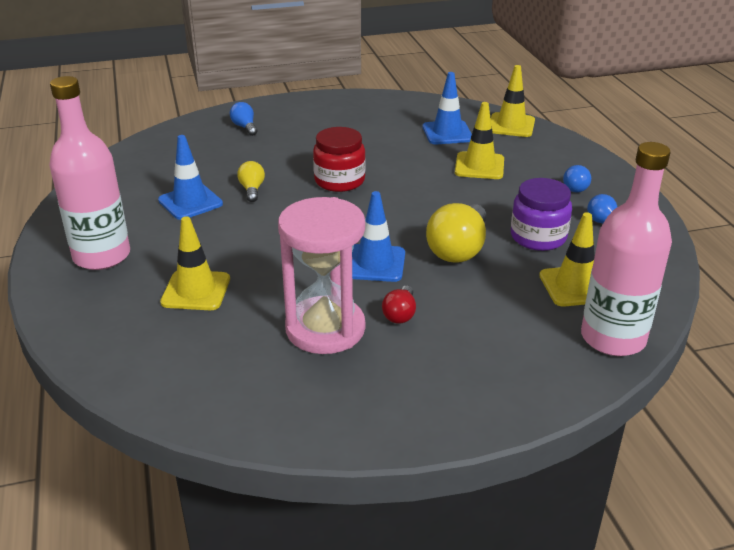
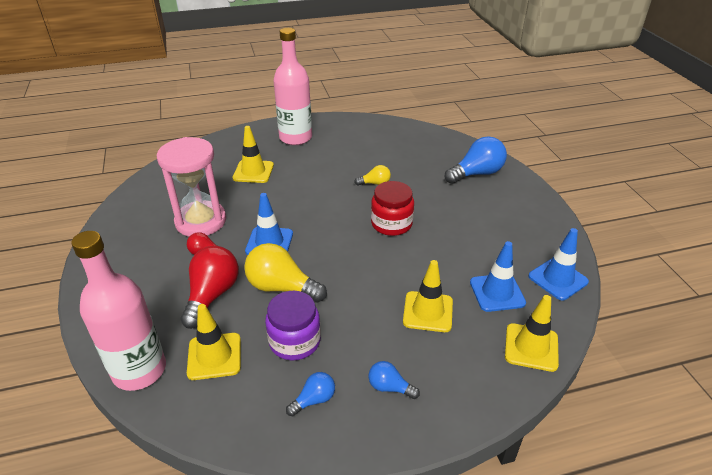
camera: 90 degrees right, 5 degrees up
blue traffic cone [158,135,223,220] -> blue traffic cone moved to [528,228,589,300]
blue light bulb [230,102,257,136] -> blue light bulb [445,136,507,184], size x1.91
none -> red light bulb [180,246,239,329]

